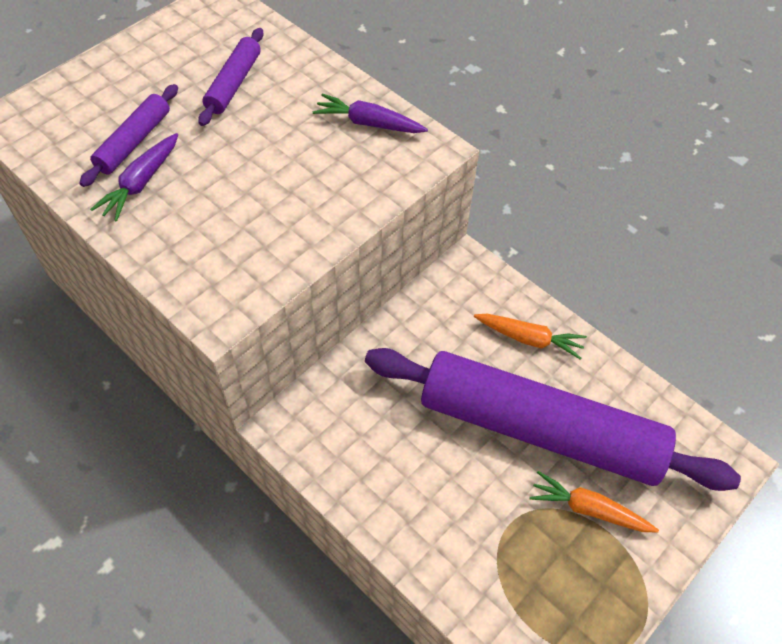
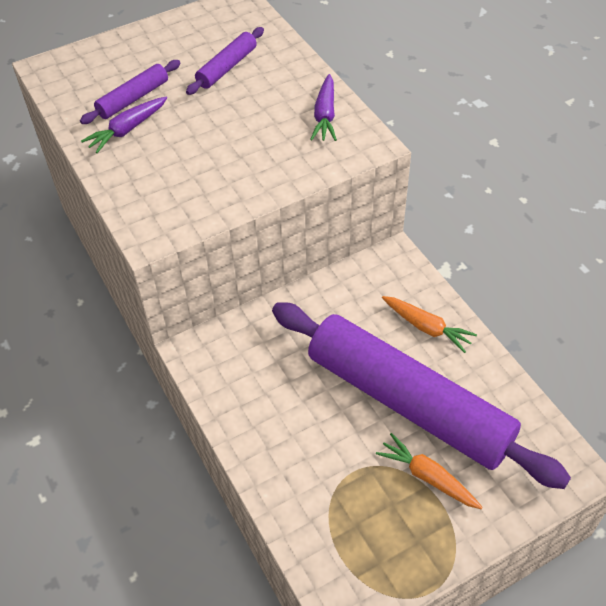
camera: 20 degrees right, 5 degrees down
purple carrot [313,93,428,133] -> purple carrot turned 120 degrees counterclockwise [310,74,337,141]

